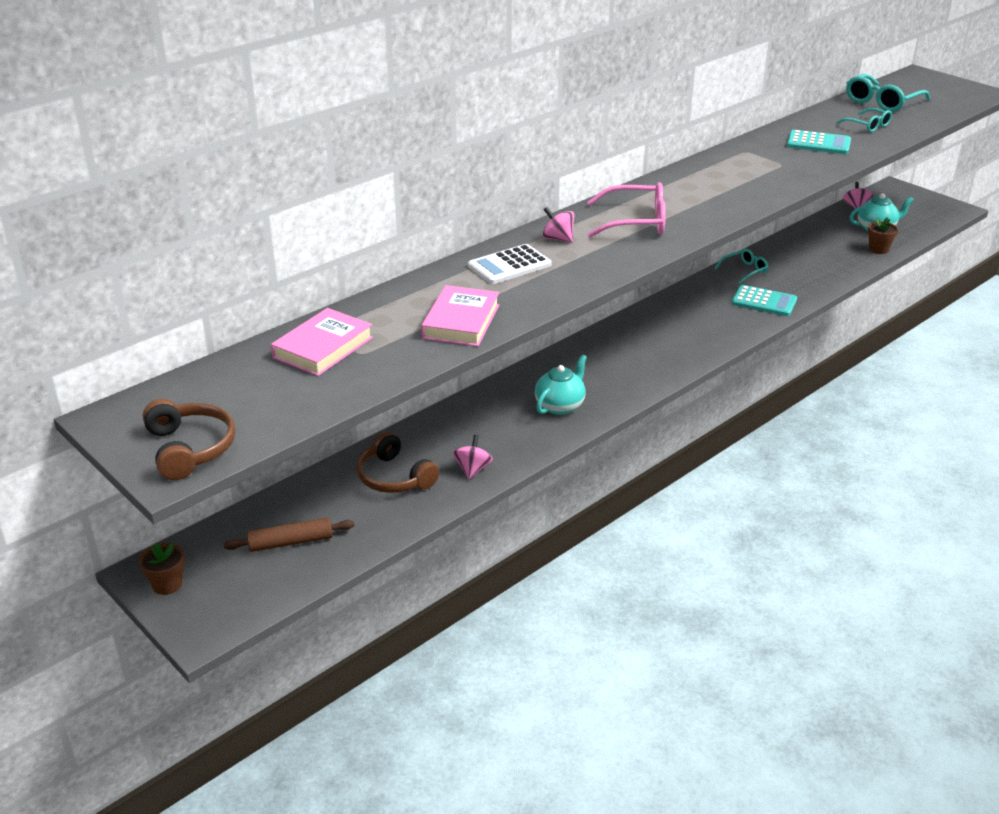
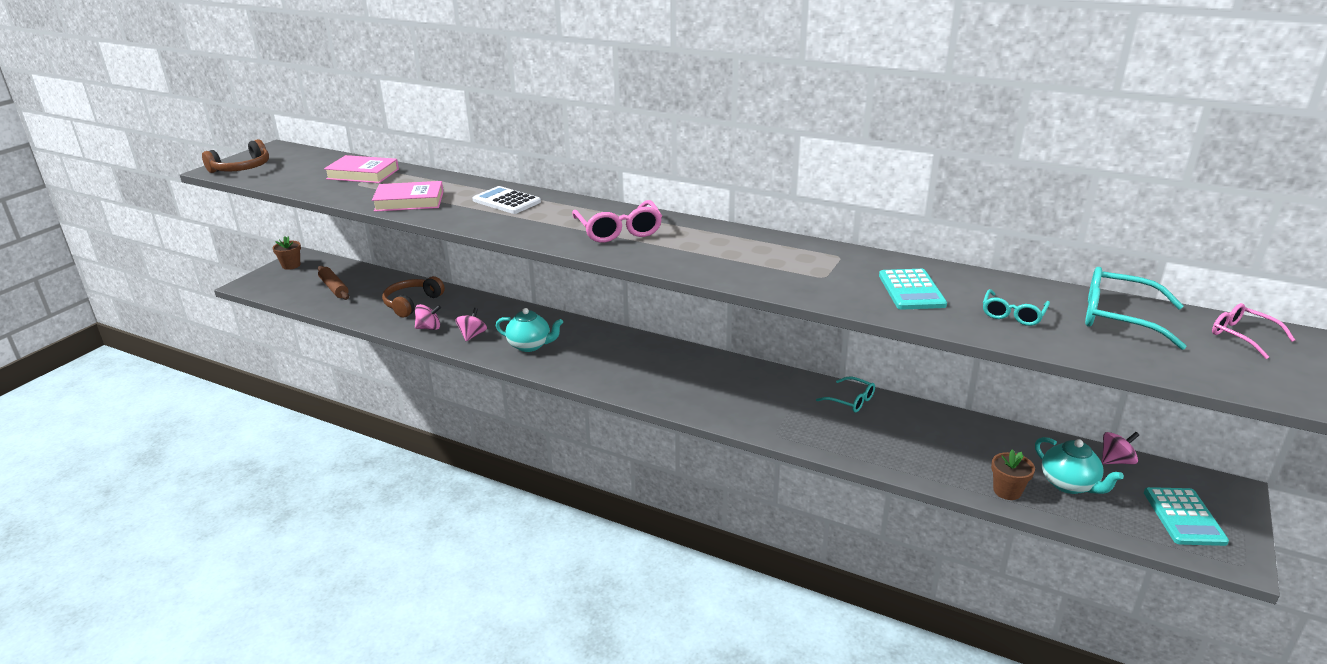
camera: 70 degrees right, 5 degrees down
pink spinning top [542,207,574,243] -> pink spinning top moved to [456,308,487,341]
turquoise calculator [731,285,797,316] -> turquoise calculator moved to [1144,487,1229,546]
none -> pink glasses [1212,303,1295,359]

